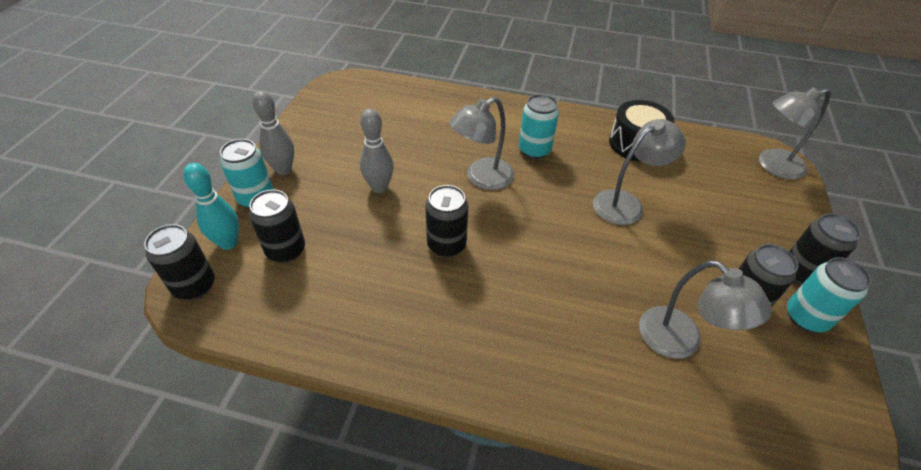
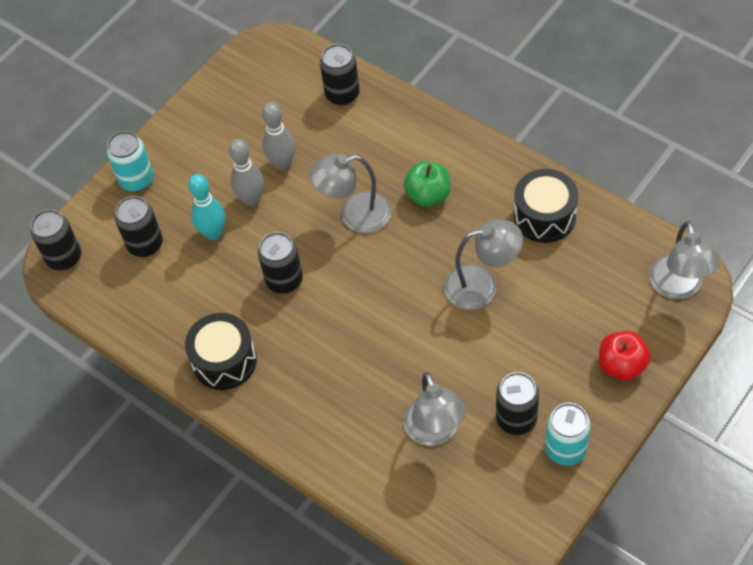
camera: 30 degrees right, 10 degrees up
turquoise bowling pin [183,163,239,250] -> turquoise bowling pin moved to [188,174,225,240]
grey bowling pin [252,91,294,175] -> grey bowling pin moved to [262,102,295,170]
turquoise can [519,94,559,159] -> green apple [404,161,450,207]
grey lamp [759,87,831,180] -> grey lamp turned 105 degrees counterclockwise [649,221,720,300]
black can [790,213,861,285] -> black can moved to [320,44,360,106]
none -> black drum [185,313,257,390]
none -> red apple [599,331,651,381]

